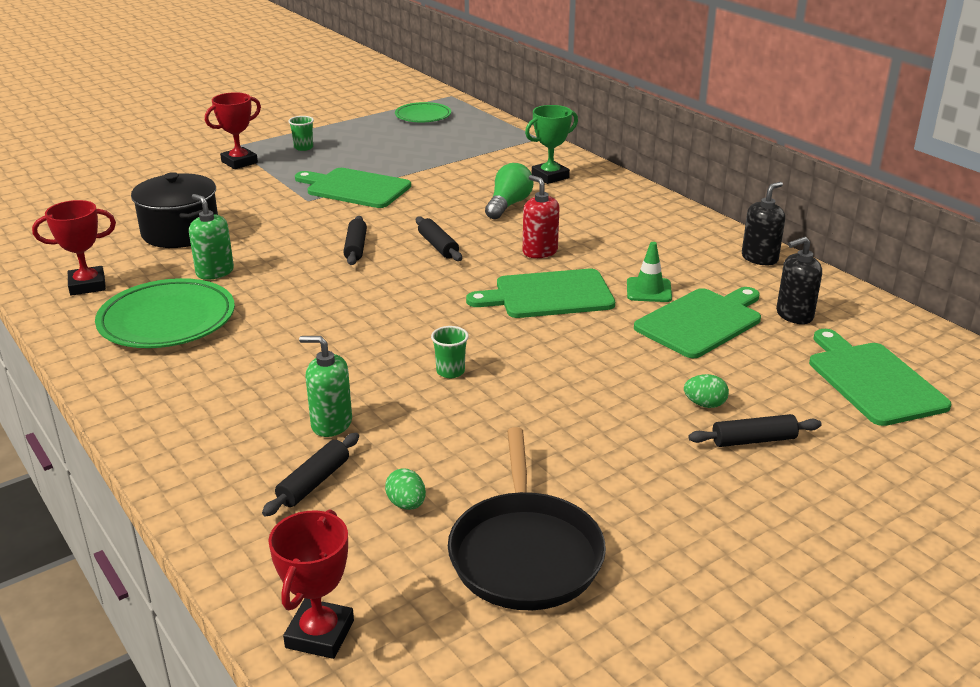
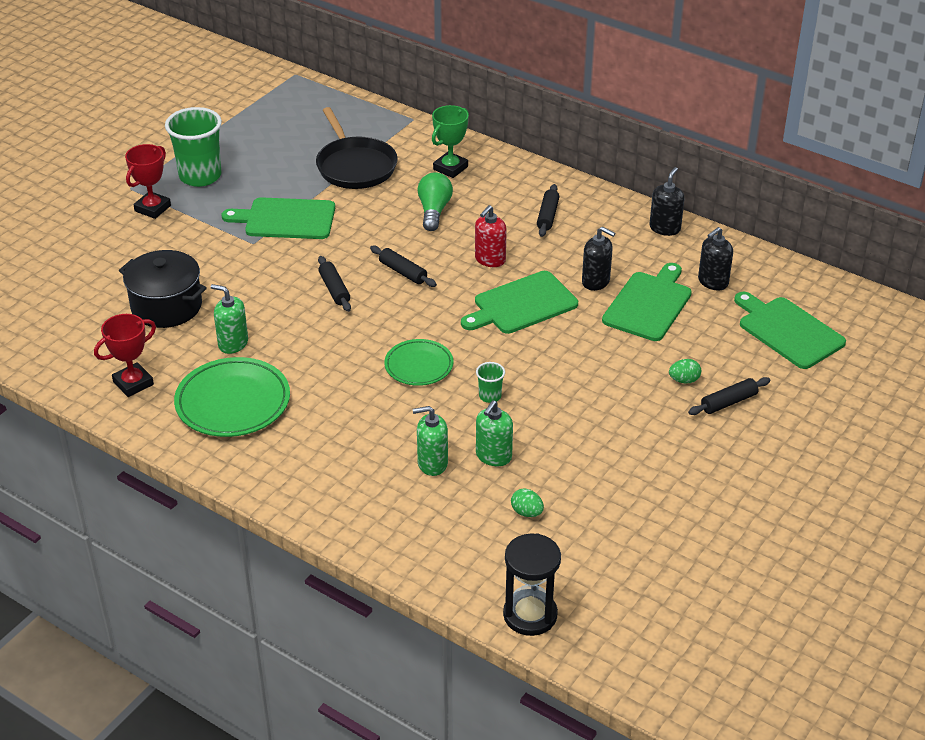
camera: 20 degrees left, 10 degrees up
black rolling pin [262,433,359,517] -> black rolling pin moved to [537,184,559,237]
red trophy [268,509,354,659] -> black hourglass [503,533,561,636]
green cup [288,116,314,151] -> green cup [165,107,222,187], size x2.23
green plate [395,102,451,122] -> green plate moved to [384,339,454,386]
black pan [448,427,606,610] -> black pan moved to [316,107,398,189]
red soap dispenser [523,175,559,258] -> red soap dispenser turned 90 degrees counterclockwise [475,205,507,267]
green traffic cone [627,242,672,302] -> black soap dispenser [582,226,615,291]
none -> green soap dispenser [476,400,513,466]

